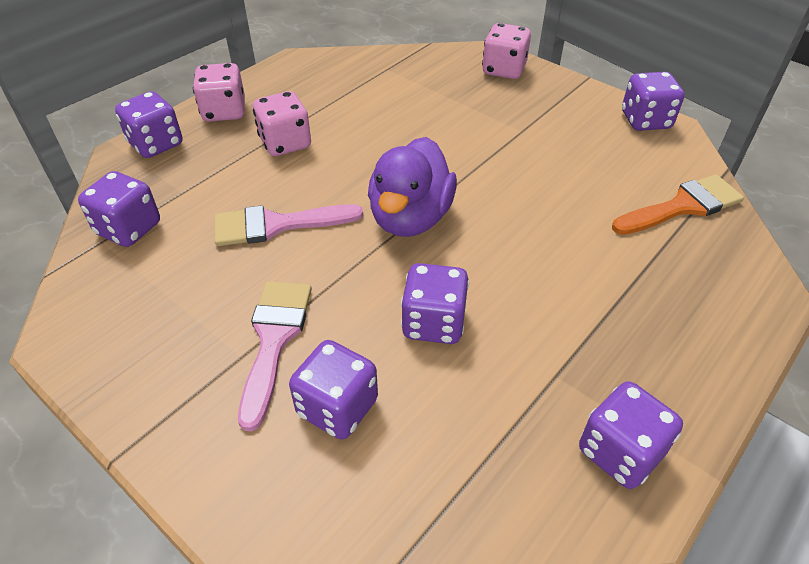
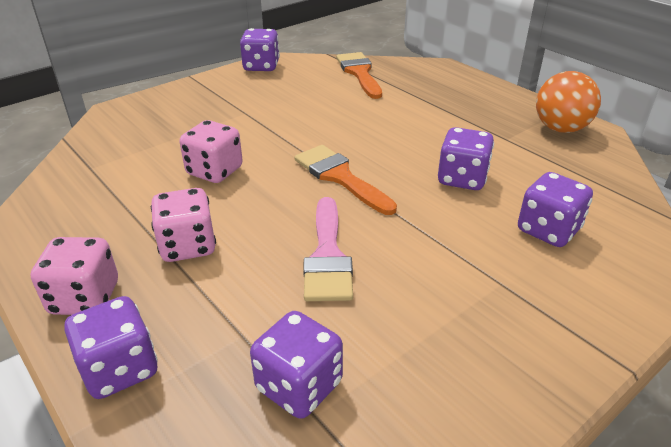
camera: 80 degrees left, 10 degrees down
pink brush [238,281,312,431] -> none
purple duck [368,137,457,237] -> orange brush [294,145,397,215]
pink dice [482,23,531,79] -> pink dice moved to [180,120,243,183]
purple dice [579,381,683,489] -> orange ball [536,71,601,133]

